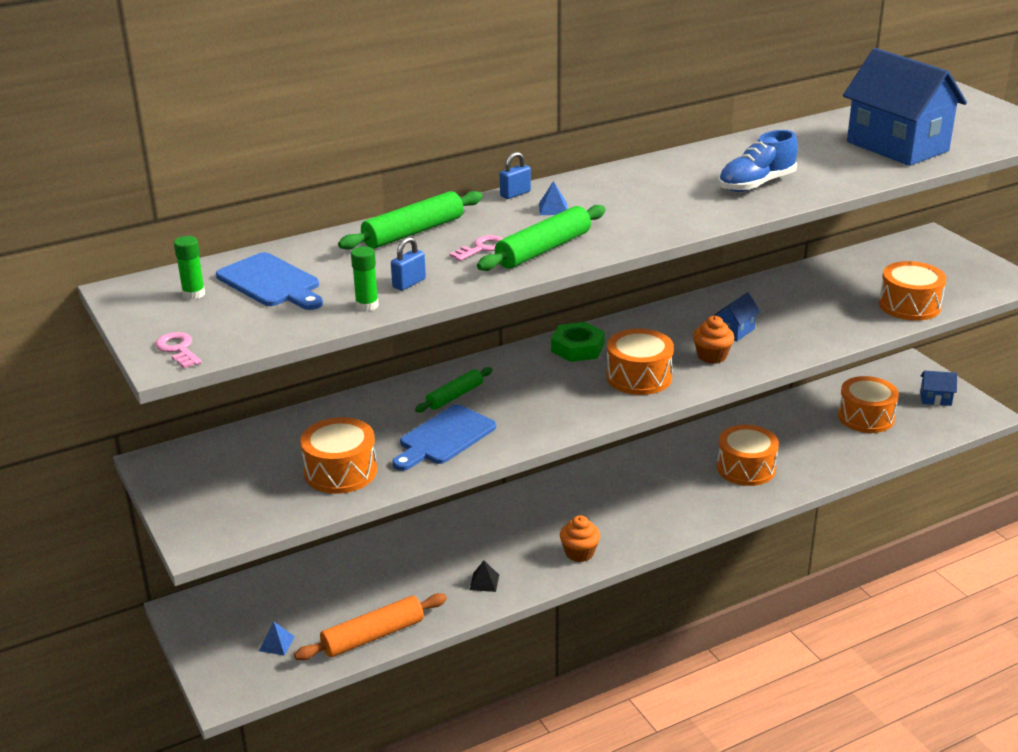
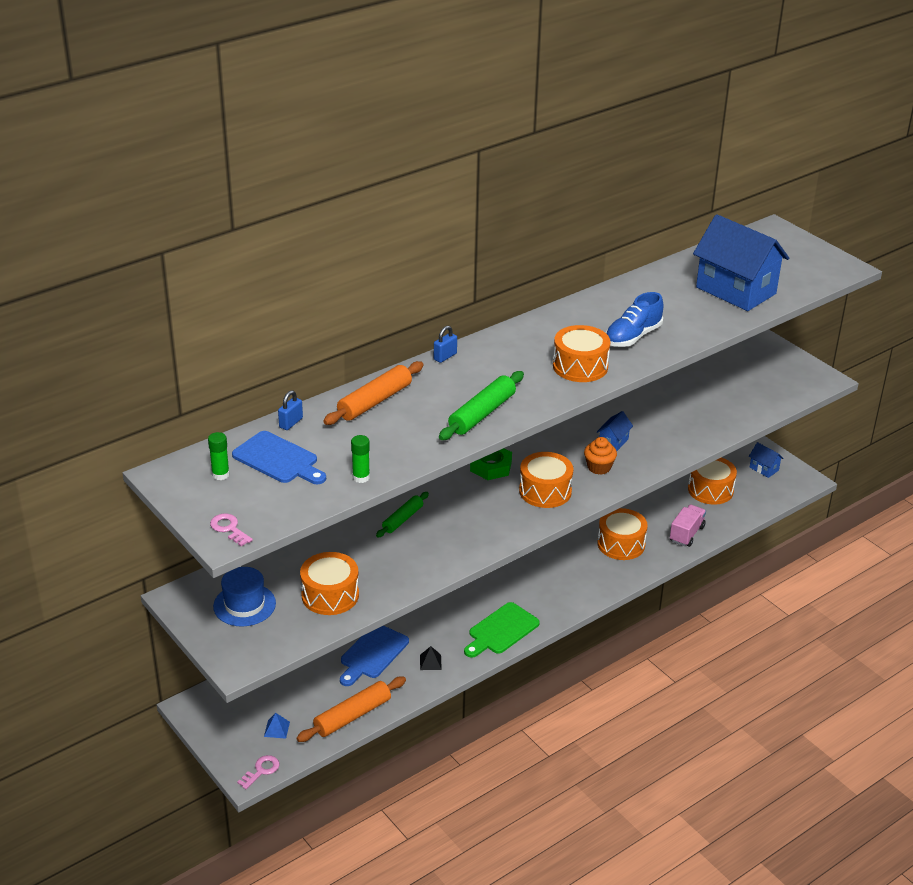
camera: 10 degrees left, 5 degrees up
green rolling pin [338,191,483,250] -> orange rolling pin [323,361,424,425]
blue padlock [391,237,426,291] -> blue padlock moved to [278,390,303,430]
blue cutting board [392,405,496,471] -> blue cutting board moved to [340,625,409,686]
pink key [449,235,503,261] -> pink key moved to [237,755,279,789]
blue pyramid [539,181,568,215] -> none
orange cupcake [560,515,600,562] -> green cutting board [464,602,540,658]
orange drum [879,261,946,321] -> orange drum moved to [553,325,610,382]
blue house [920,371,957,406] -> blue house turned 45 degrees clockwise [749,442,784,478]
none -> blue hat [213,567,276,627]
none -> pink truck [670,505,706,547]

